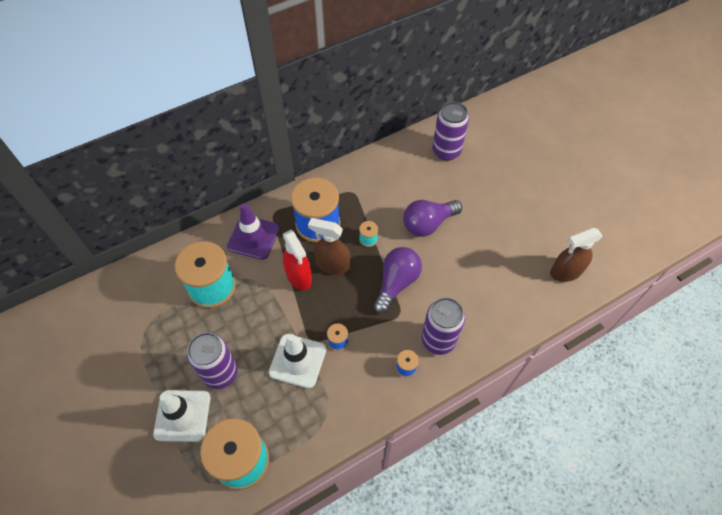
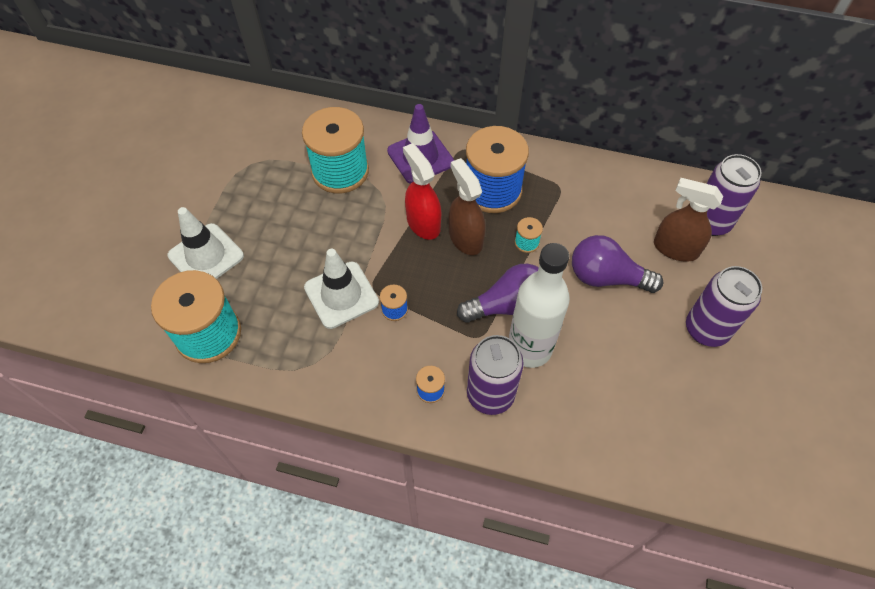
camera: 45 degrees right, 0 degrees up
purple can [187,332,238,389] -> purple can moved to [686,266,762,347]
red spray bottle [283,230,312,290] -> red spray bottle turned 135 degrees clockwise [403,143,441,240]
brown spray bottle [550,228,603,282] -> brown spray bottle moved to [654,178,723,262]
none -> white bottle [509,243,570,368]

